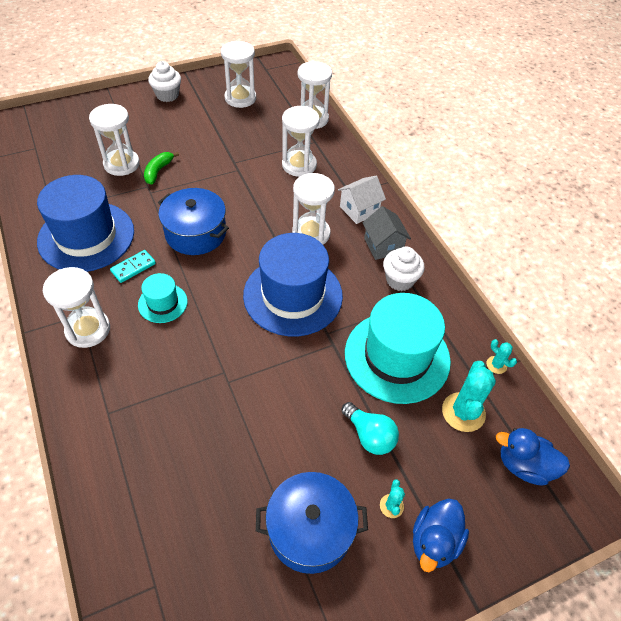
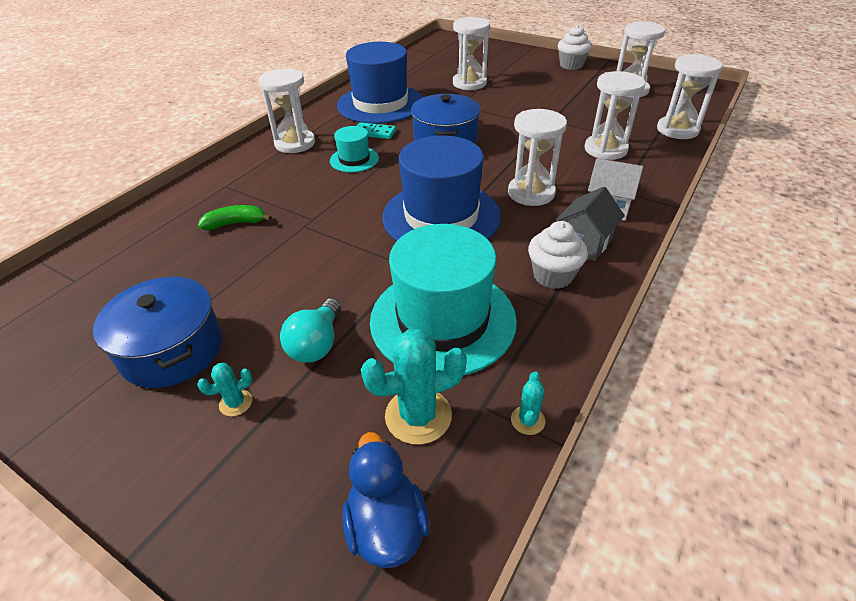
camera: 60 degrees right, 10 degrees down
green banana [144,152,179,184] -> green banana moved to [198,205,272,230]
blue duck [413,498,469,572] -> none

